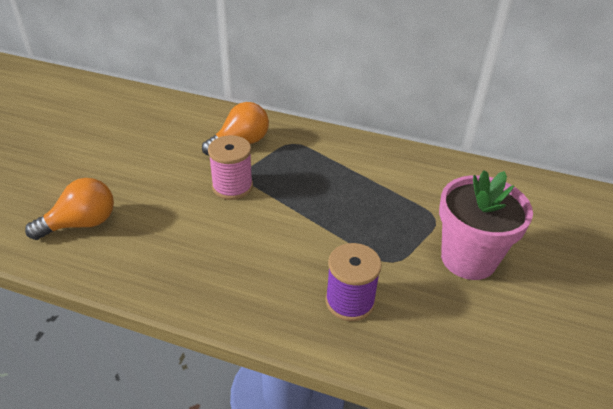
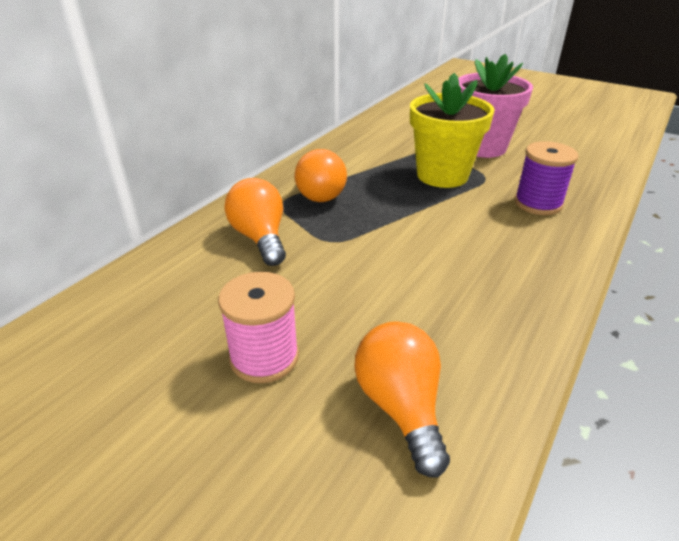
camera: 75 degrees left, 5 degrees down
pink spool [208,135,253,200] -> pink spool moved to [218,272,299,383]
none -> orange light bulb [295,149,347,202]
none -> yellow flower pot [410,73,494,188]

